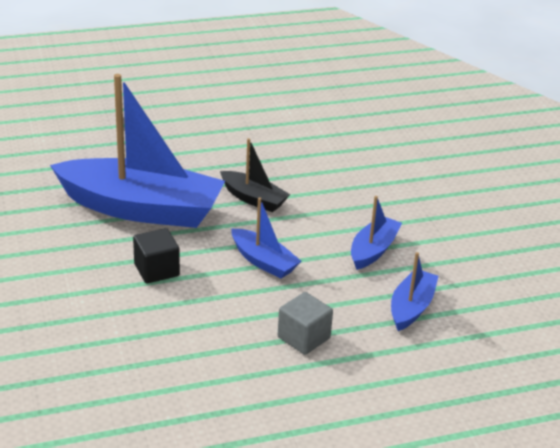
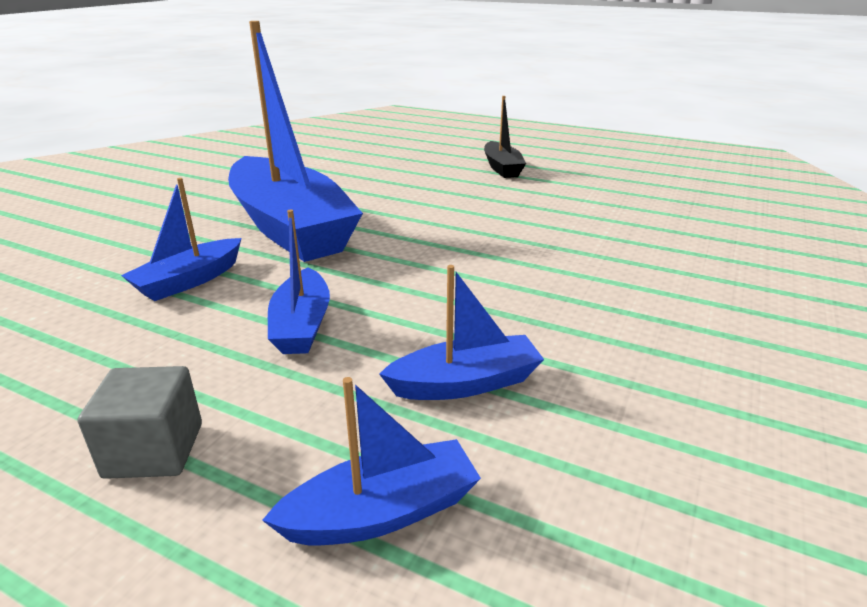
camera: 45 degrees right, 5 degrees down
black cube [133,228,180,284] -> blue boat [121,178,242,301]
black boat [220,138,290,212] -> black boat moved to [484,96,526,178]

